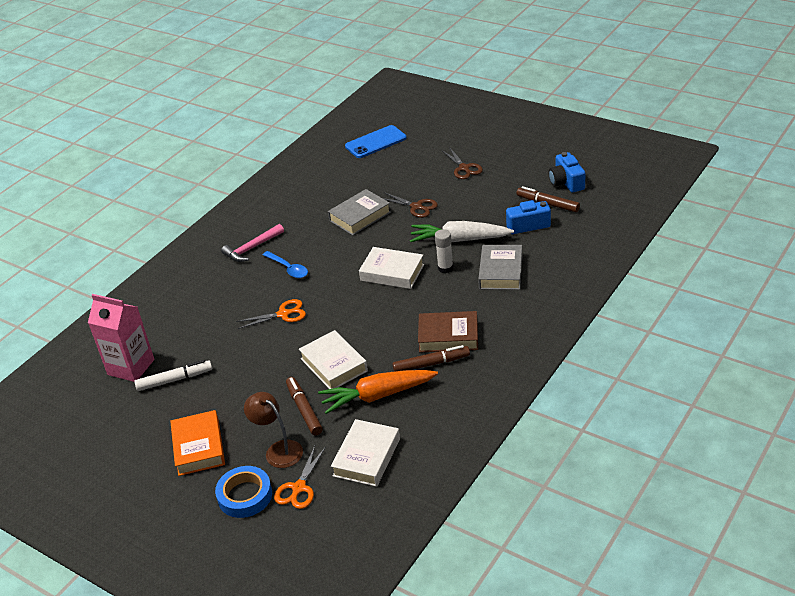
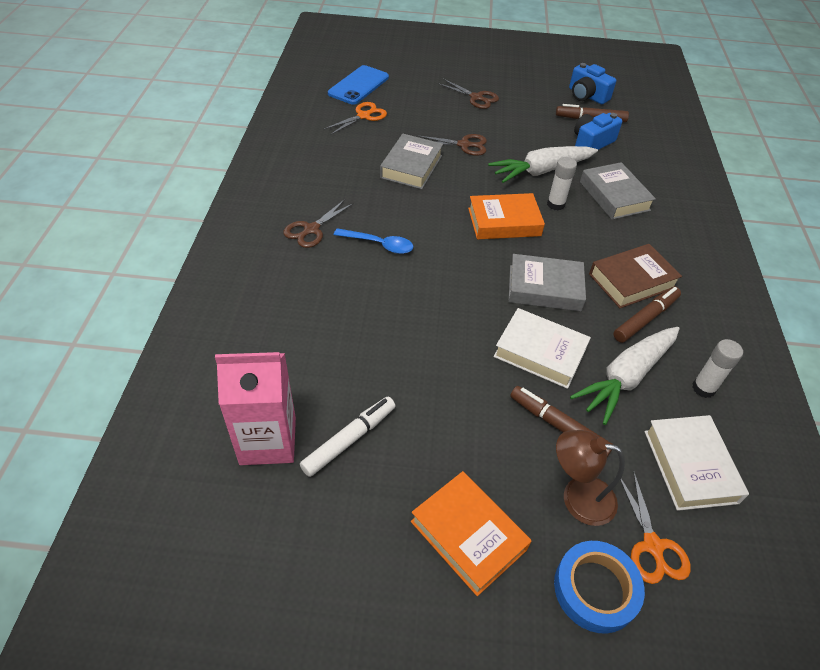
camera: 35 degrees left, 10 degrees up
pink hammer [221,224,284,262] -> brown scissors [283,199,354,248]
orange scissors [236,299,306,329] -> orange scissors moved to [324,102,387,135]
orange carrot [318,370,438,414] -> white carrot [570,327,680,425]
white book [359,247,424,289] -> orange book [468,193,545,239]
none -> grey book [509,254,586,311]
none -> white glue stick [692,339,743,398]

